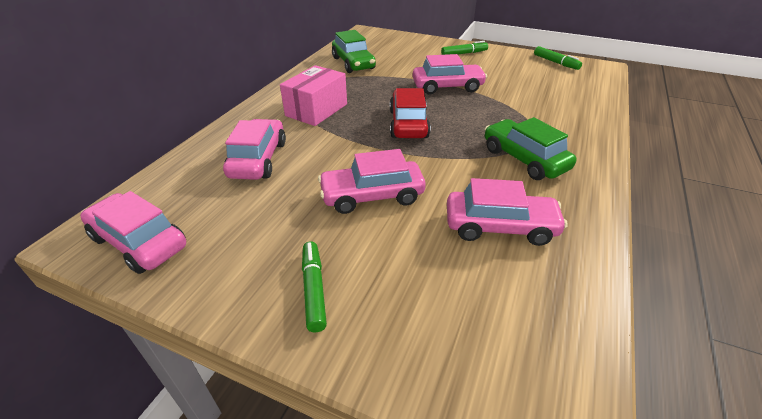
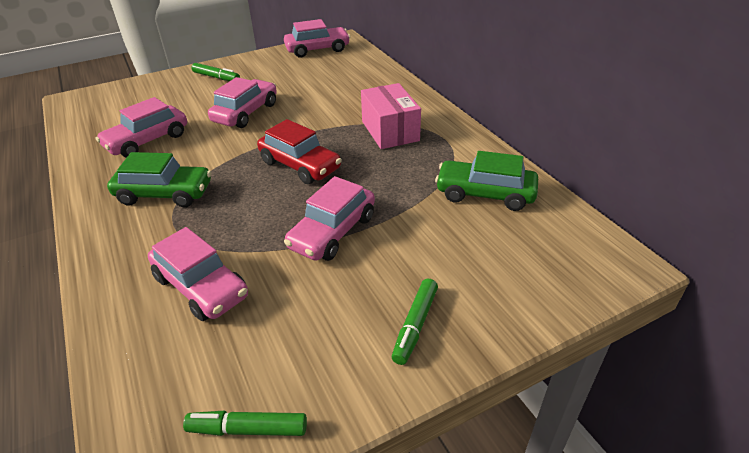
camera: 130 degrees right, 0 degrees up
pink car [223,119,286,180] -> pink car moved to [148,227,248,321]

